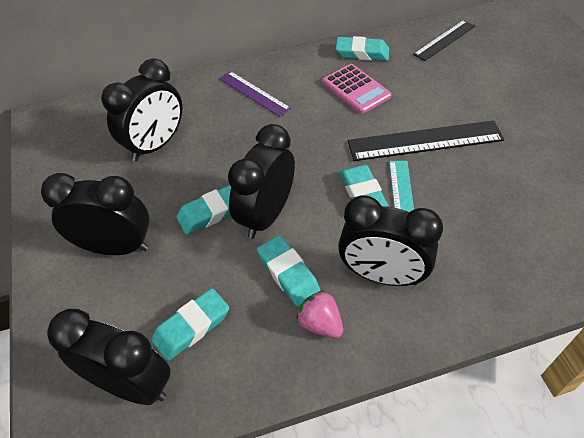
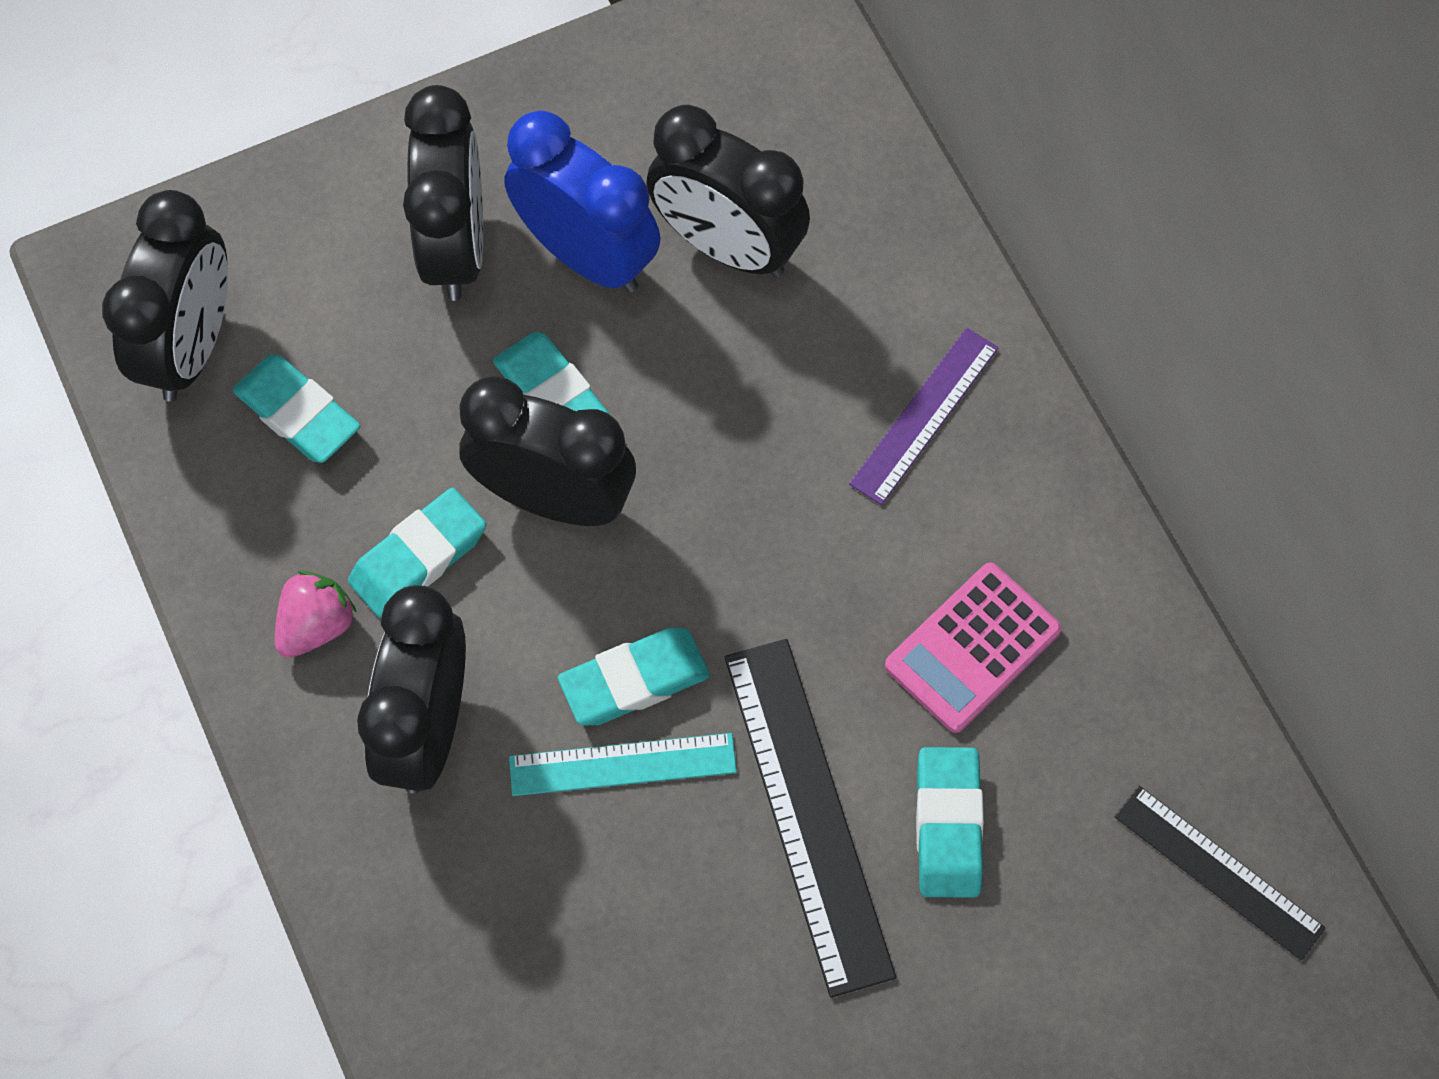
camera: 80 degrees right, 15 degrees up
turquoise eraser [336,36,389,61] -> turquoise eraser moved to [916,747,984,898]
none -> blue clock [504,111,661,293]

